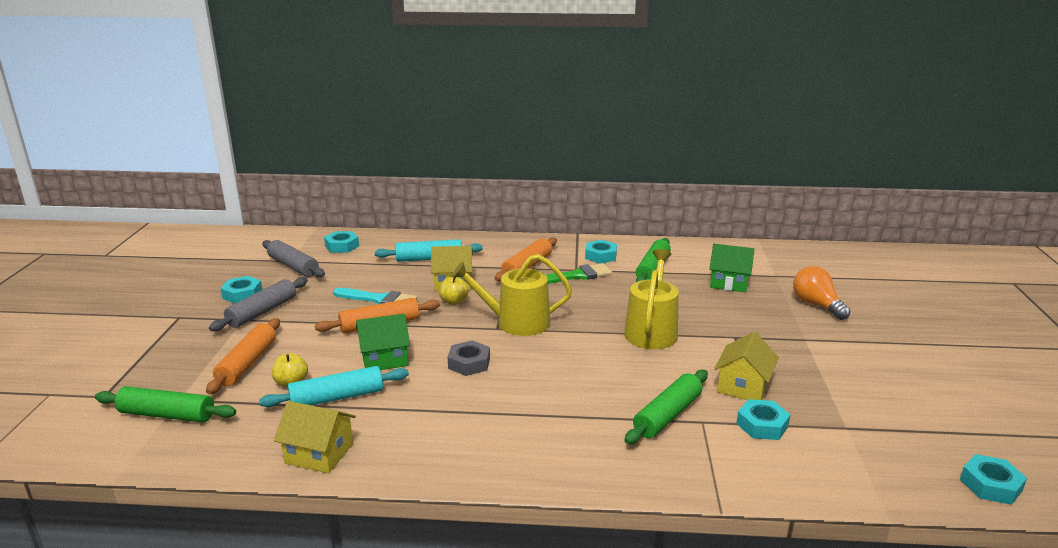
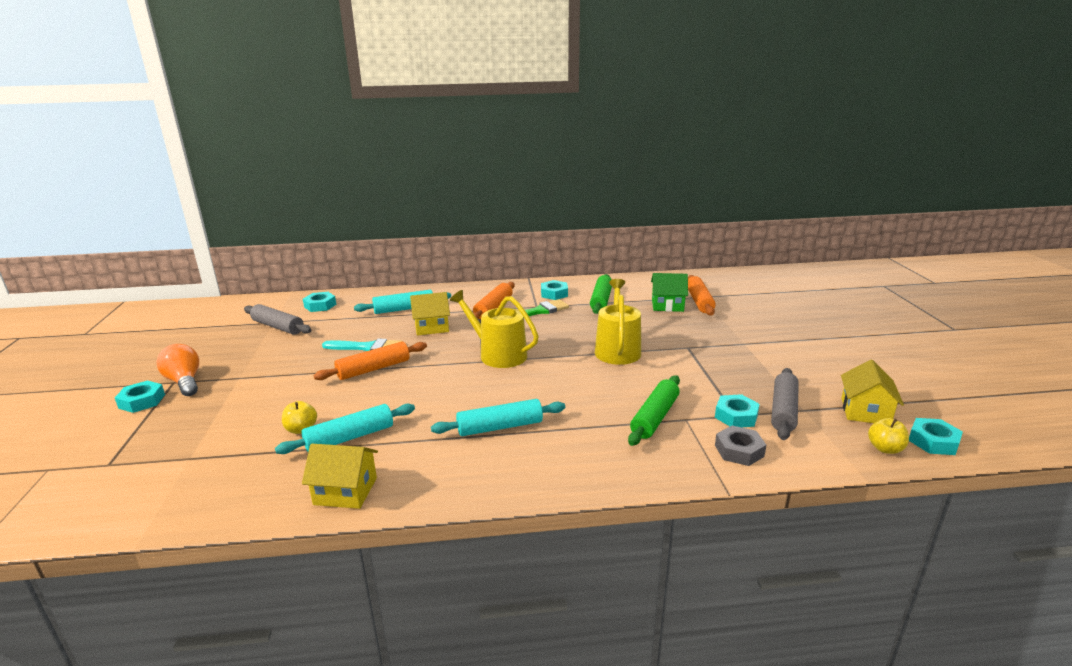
camera: 10 degrees left, 0 degrees up
green rolling pin [95,386,236,423] -> none
orange rolling pin [206,318,280,394] -> orange rolling pin moved to [688,275,716,316]
grey rolling pin [209,277,308,331] -> grey rolling pin moved to [771,368,799,440]
turquoise nut [221,276,262,304] -> turquoise nut moved to [115,380,165,413]
green house [356,314,410,370] -> none
yellow apple [439,277,469,305] -> yellow apple moved to [868,418,909,454]
grey nut [448,340,490,376] -> grey nut moved to [715,426,766,466]
yellow watering can [451,254,572,336] -> yellow watering can turned 45 degrees clockwise [450,290,539,368]
yellow house [714,332,779,400] -> yellow house moved to [841,360,904,423]
orange light bulb [793,266,851,320] -> orange light bulb moved to [156,344,199,396]
none -> turquoise rolling pin [431,399,565,436]

